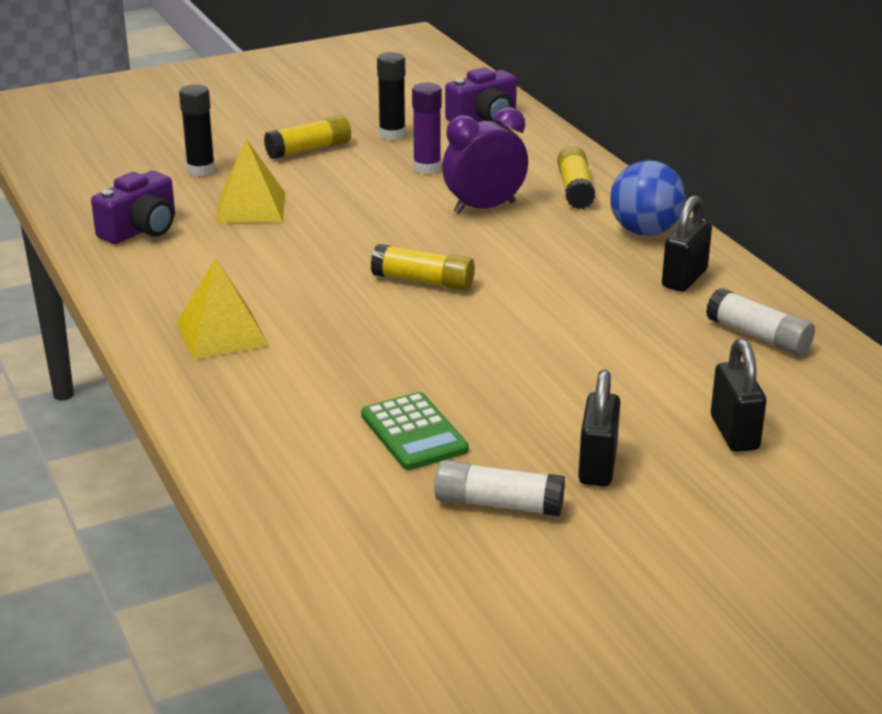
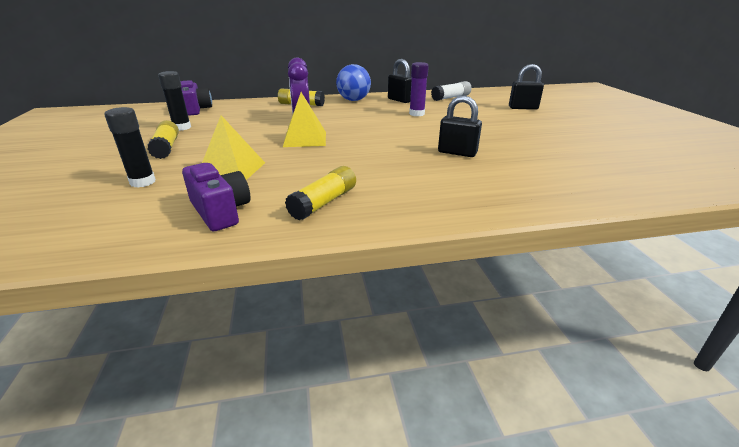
camera: 75 degrees left, 0 degrees up
yellow pyramid [177,257,269,360] -> yellow pyramid moved to [283,92,326,147]
green calculator [361,392,469,470] -> none
yellow glue stick [371,244,475,291] -> yellow glue stick moved to [285,166,356,221]
purple glue stick [412,83,442,174] -> purple glue stick moved to [409,62,429,116]
white glue stick [434,460,565,517] -> none
black padlock [578,370,620,486] -> black padlock moved to [438,95,482,157]

